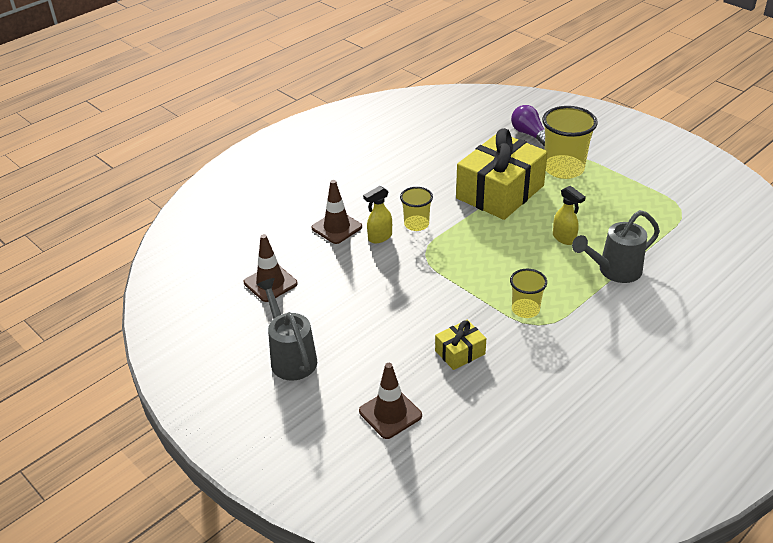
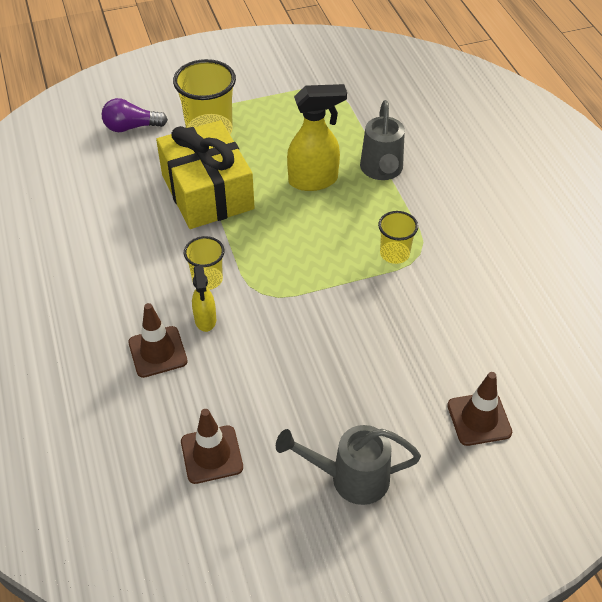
camera: 65 degrees left, 10 degrees up
yellow gift [435,320,486,370] -> none
yellow spray bottle [553,186,586,245] -> yellow spray bottle [287,84,347,191], size x1.70

